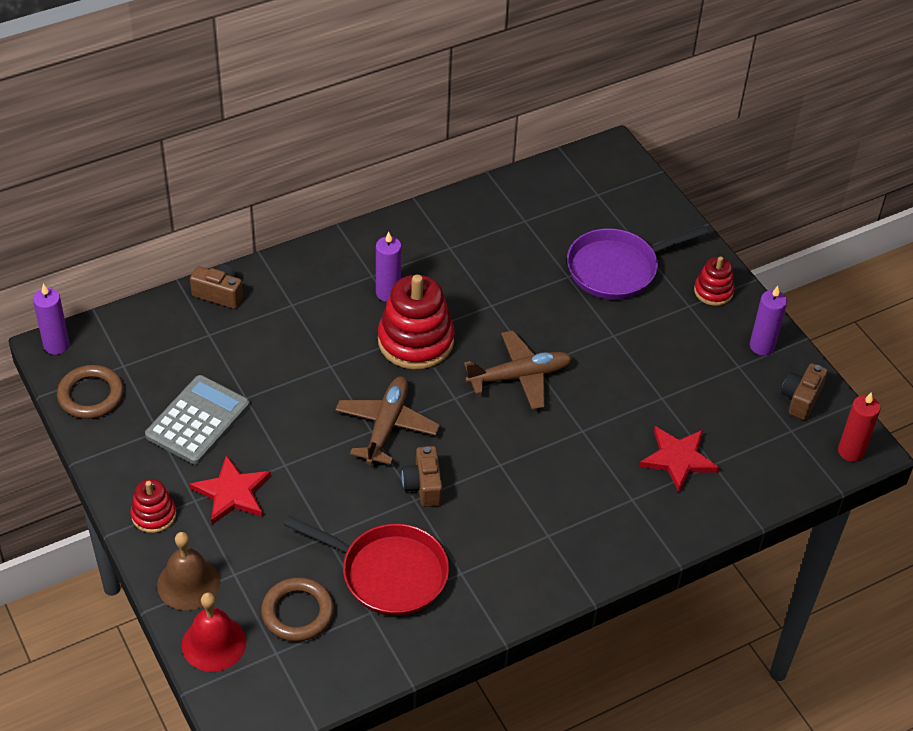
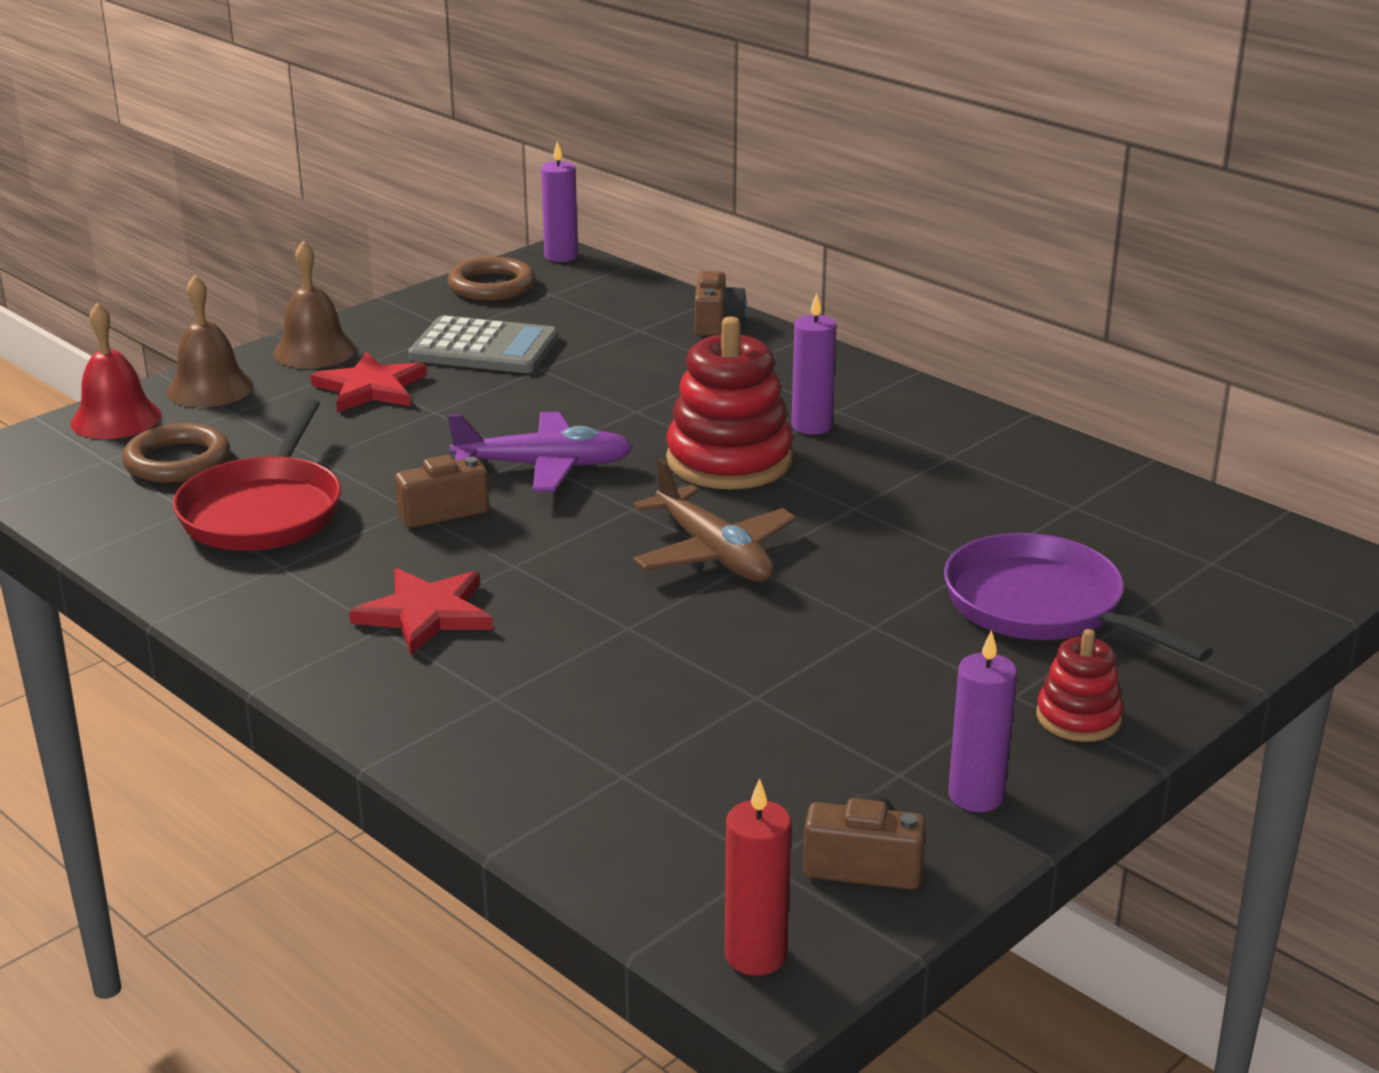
camera: 75 degrees right, 20 degrees down
red stacking toy [131,479,176,533] -> brown bell [273,241,356,369]
brown plane [335,376,440,465] -> purple plane [448,412,633,492]
red star [639,426,720,492] -> red star moved to [349,568,493,655]

